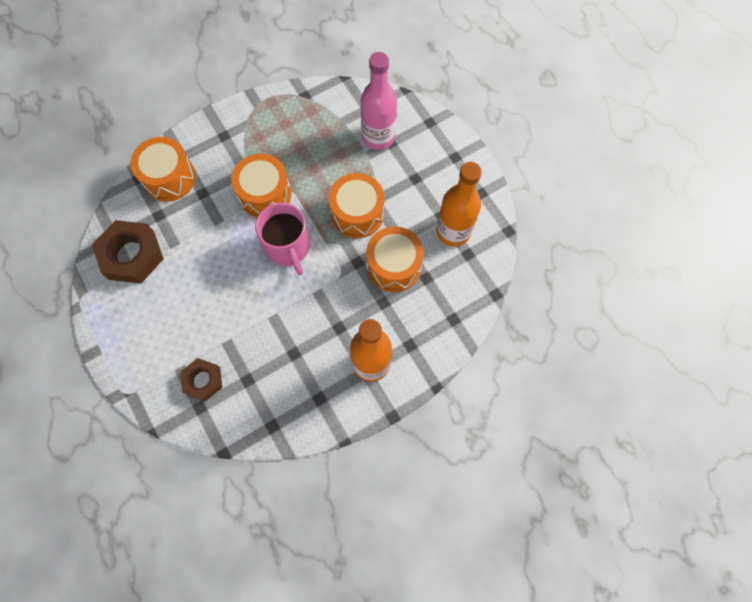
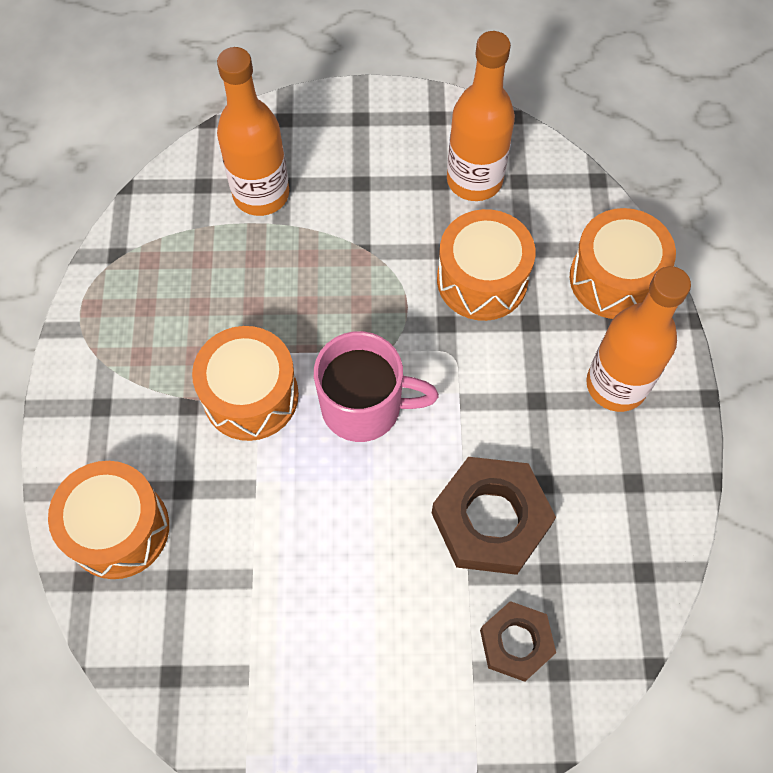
camera: 60 degrees left, 5 degrees down
brown nut [92,220,164,284] -> brown nut moved to [432,457,556,575]
orange drum [329,173,385,238] -> orange drum moved to [570,208,676,319]
pink bottle [361,52,397,150] -> orange bottle [217,47,289,216]

